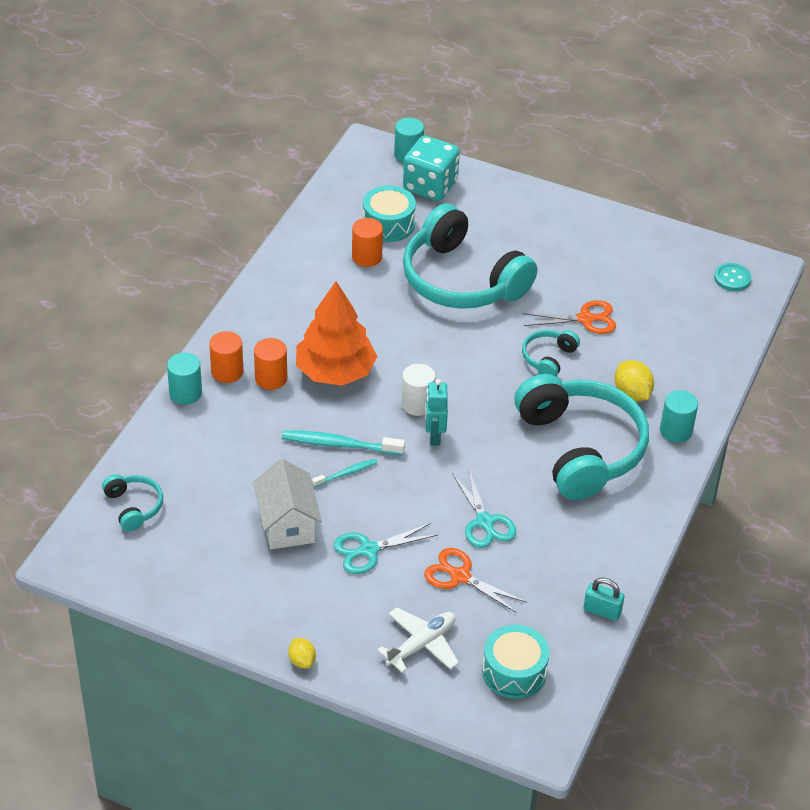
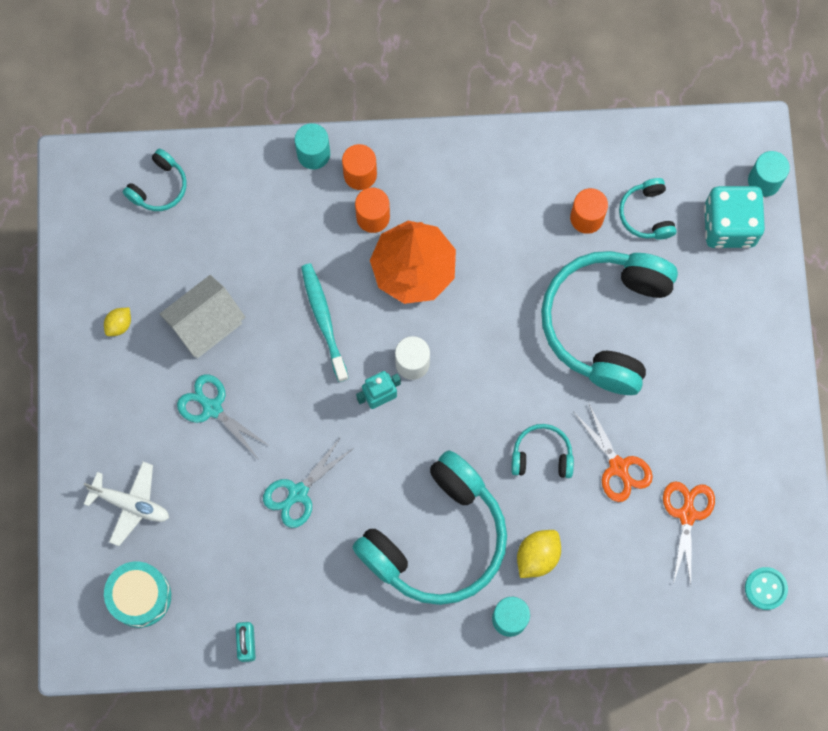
camera: 65 degrees right, 30 degrees up
yellow lemon [288,638,316,668] -> yellow lemon moved to [104,308,131,336]
turquoise toothbrush [312,459,377,487] -> none
turquoise drum [363,185,416,242] -> turquoise headphones [619,178,676,240]
orange scissors [424,548,527,614] -> orange scissors moved to [663,481,715,585]

